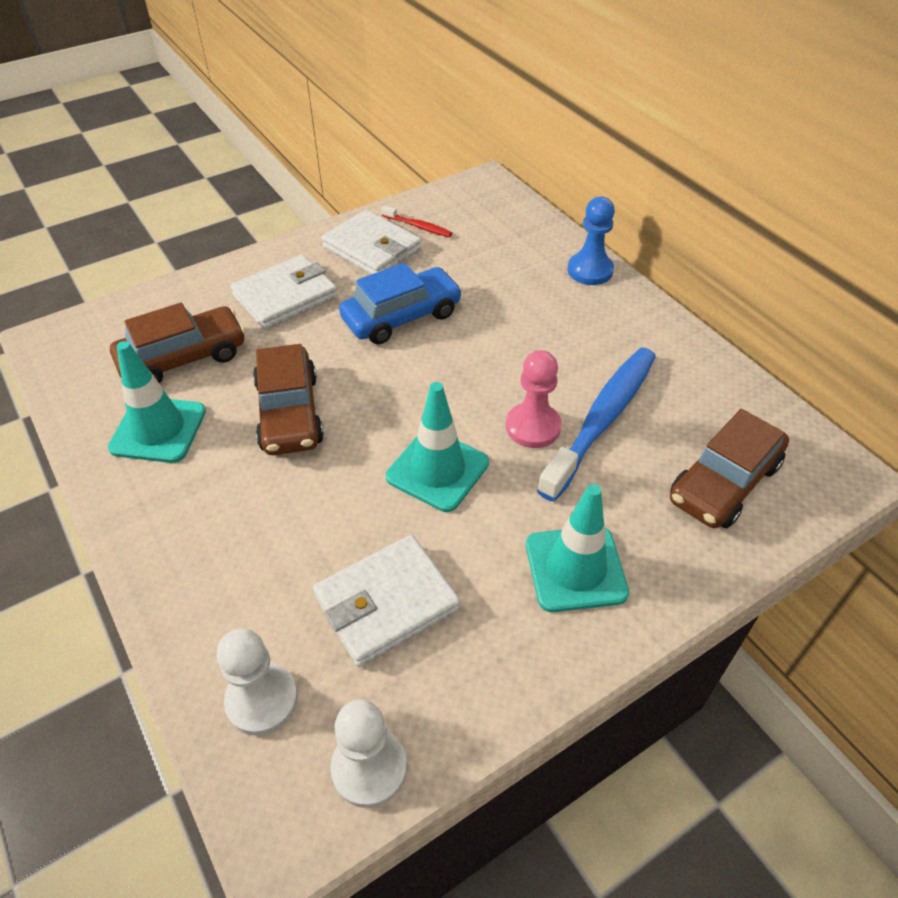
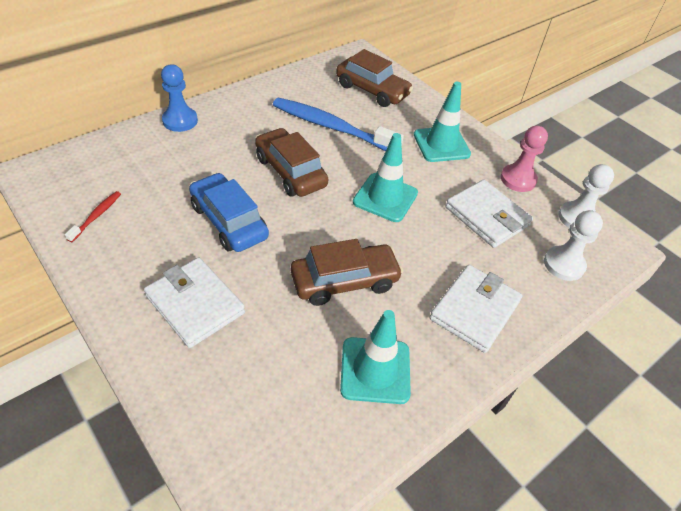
camera: 100 degrees left, 0 degrees up
brown car [110,303,245,384] -> brown car moved to [255,128,328,197]
white wallet [322,210,422,275] -> white wallet moved to [429,265,522,353]
pink pawn [506,350,562,448] -> pink pawn moved to [501,126,548,192]

